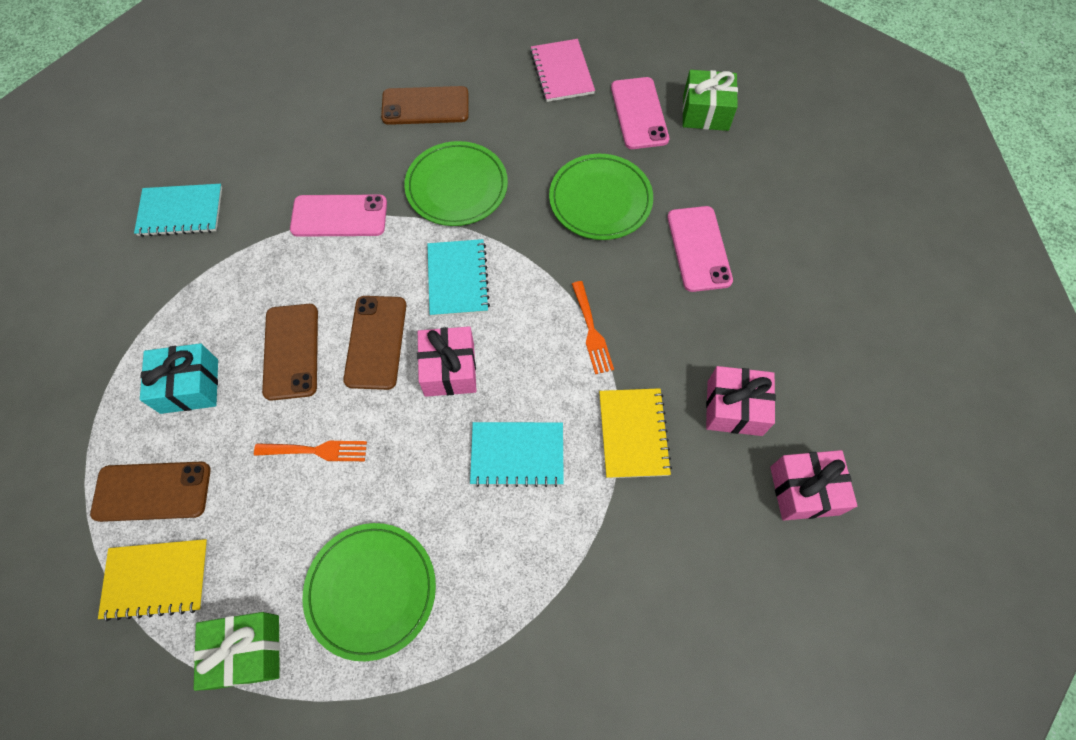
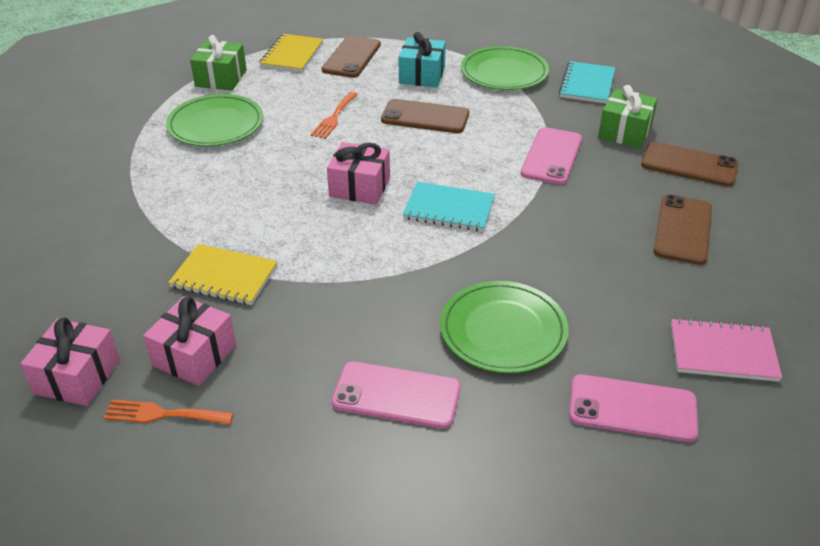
camera: 110 degrees right, 25 degrees down
brown phone [343,296,406,390] -> brown phone moved to [641,142,739,187]
green plate [404,141,508,226] -> green plate moved to [461,46,549,90]
turquoise notebook [470,422,564,487] -> none
orange fork [572,281,614,374] -> orange fork moved to [103,399,233,425]
green gift [682,70,738,131] -> green gift moved to [598,85,658,148]

